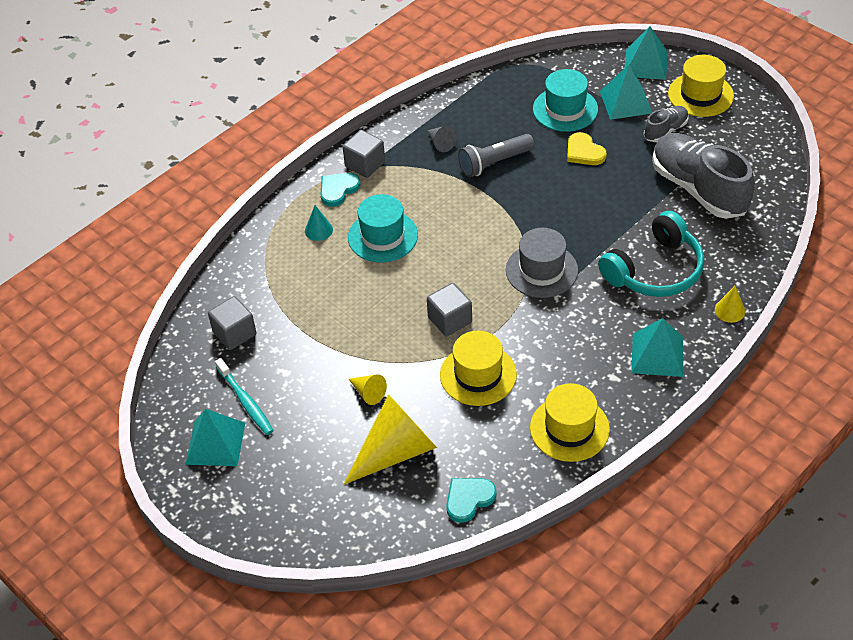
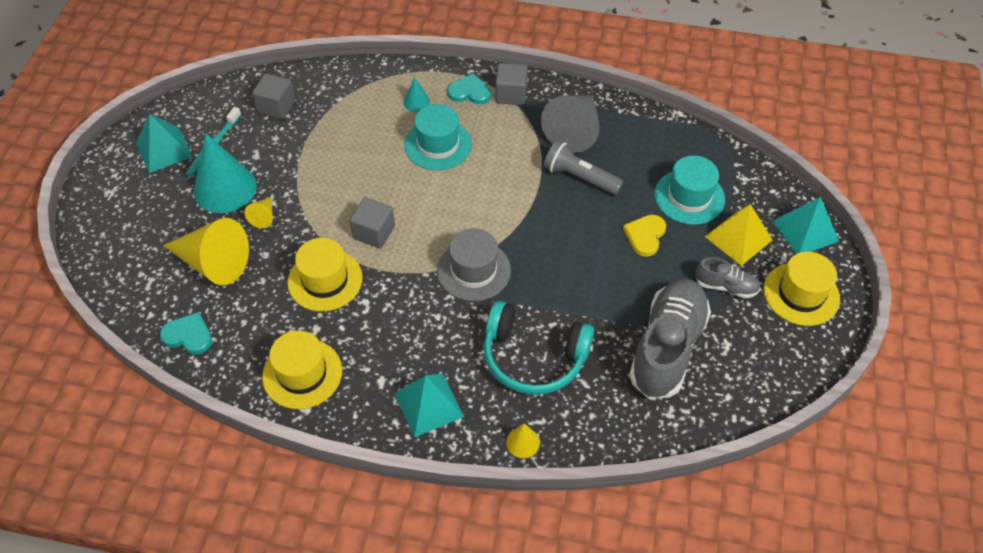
camera: 55 degrees right, 5 degrees up
grey cone [427,126,457,152] -> grey cone [541,95,599,153], size x2.20
turquoise pyramid [600,64,652,120] -> yellow pyramid [705,204,772,266]
none -> turquoise cone [194,134,257,213]

